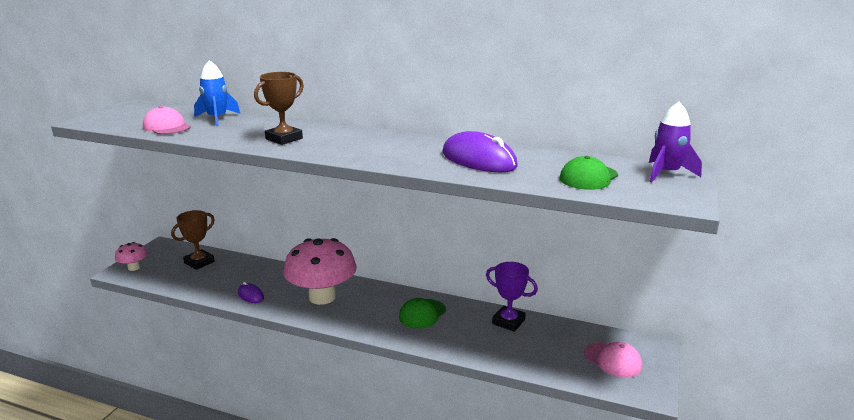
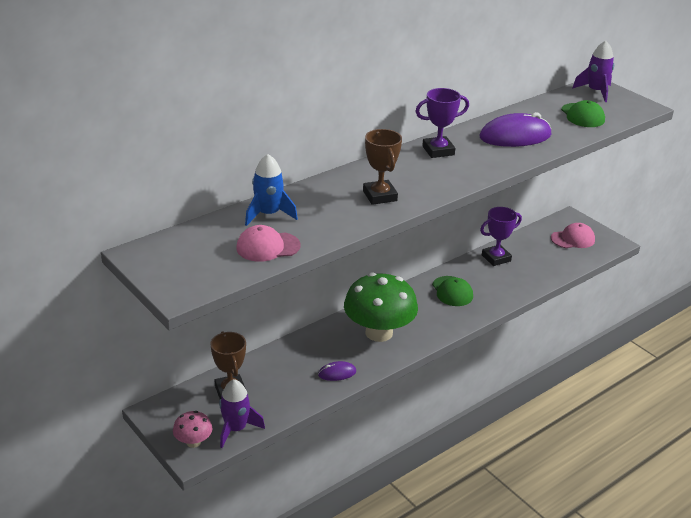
camera: 60 degrees left, 10 degrees up
pink mushroom [283,238,356,305] -> green mushroom [344,273,418,342]
none -> purple rocket [219,379,265,448]
none -> purple trophy [415,88,469,158]

